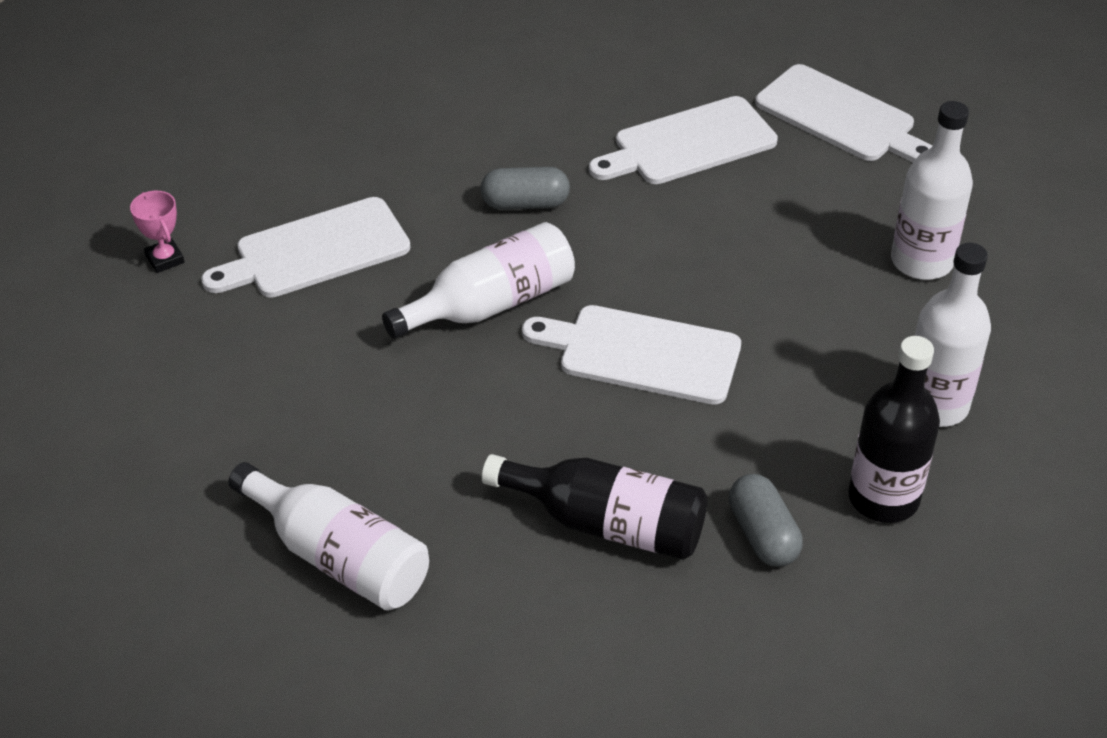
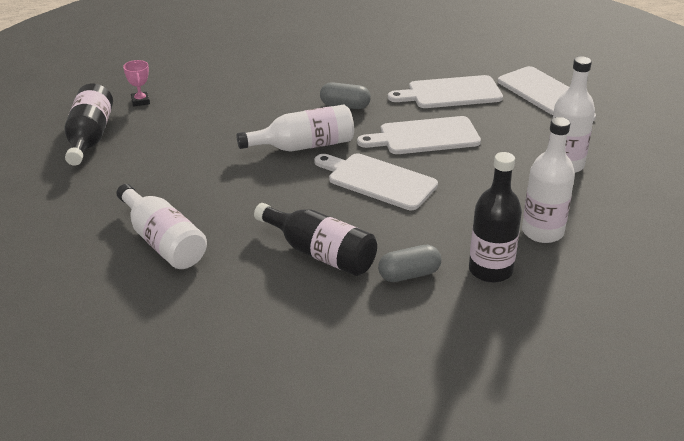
camera: 15 degrees right, 10 degrees down
white cutting board [201,197,411,298] -> white cutting board moved to [357,116,481,154]
grey capsule [729,474,803,567] -> grey capsule turned 75 degrees clockwise [378,245,441,282]
none -> black bottle [64,84,113,166]

